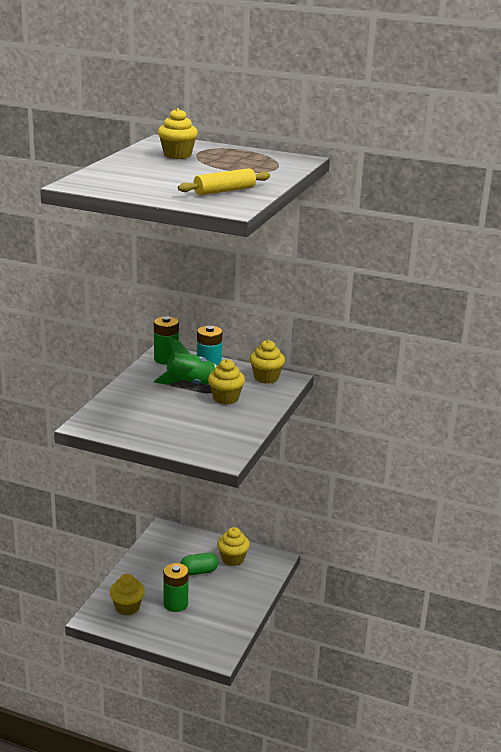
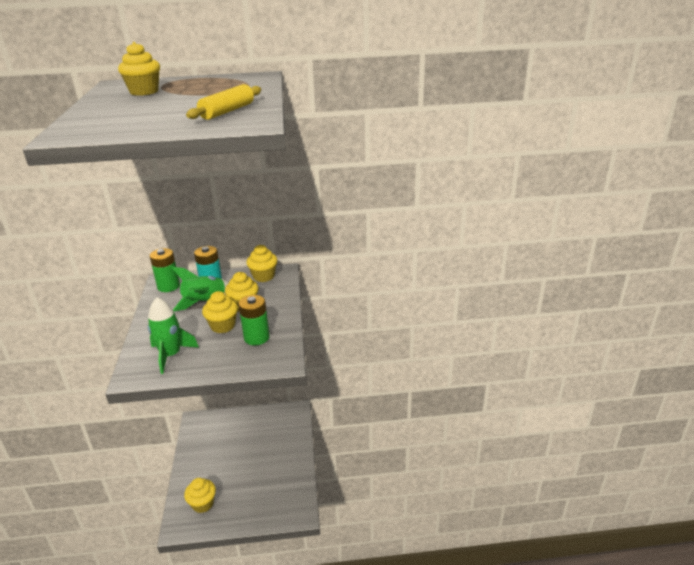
camera: 25 degrees left, 5 degrees up
green battery [164,563,189,612] -> green battery moved to [239,295,270,345]
green capsule [180,553,218,575] -> none
yellow cupcake [217,527,250,566] -> yellow cupcake moved to [202,291,238,333]
none -> green rocket [148,297,199,374]

